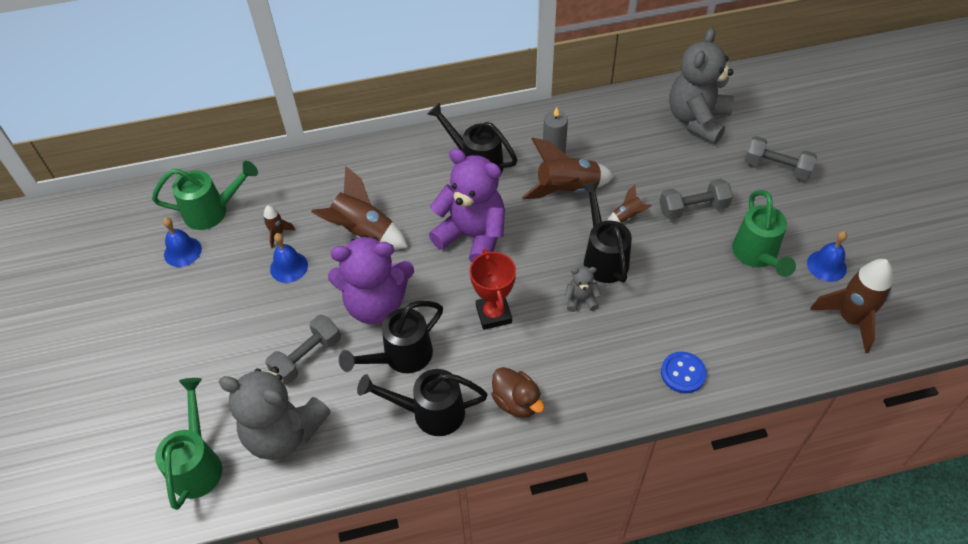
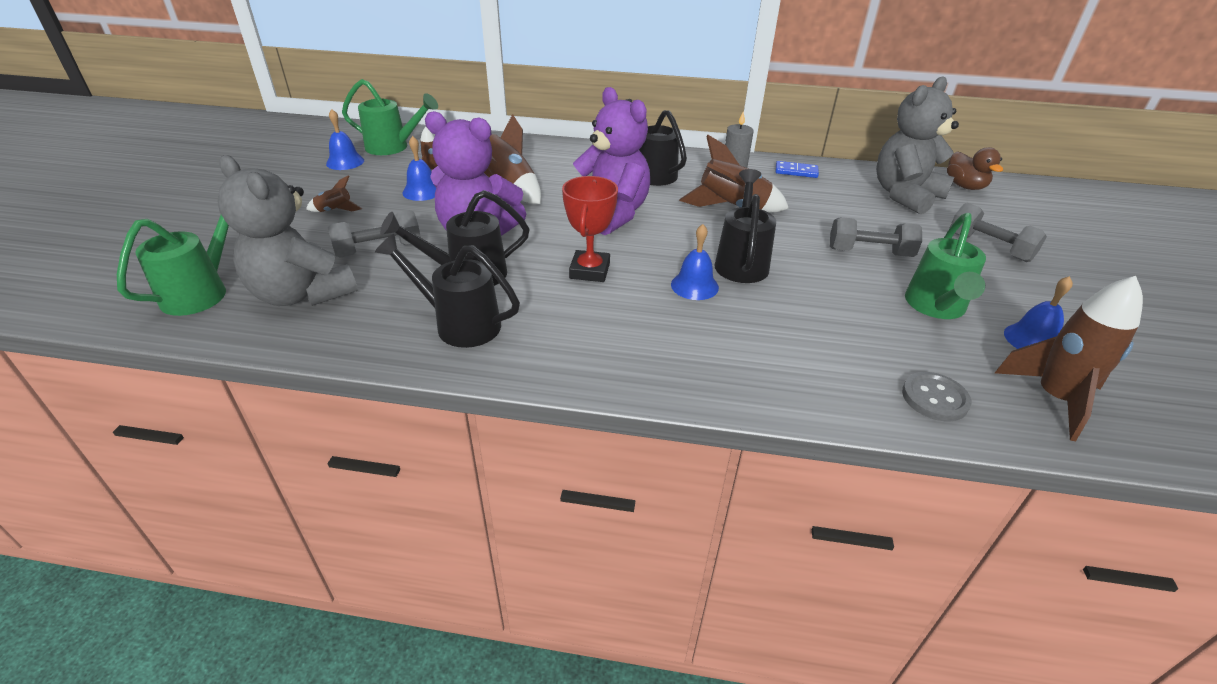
camera: 20 degrees right, 15 degrees down
brown duck [491,367,544,418] -> brown duck moved to [947,147,1003,190]
grey teddy bear [564,266,601,312] -> blue bell [671,224,719,300]
brown rocket [607,185,652,223] -> brown rocket moved to [306,175,362,212]
blue button [661,352,707,393] -> none
none -> blue domino [776,161,819,178]
none -> grey button [902,372,971,421]

